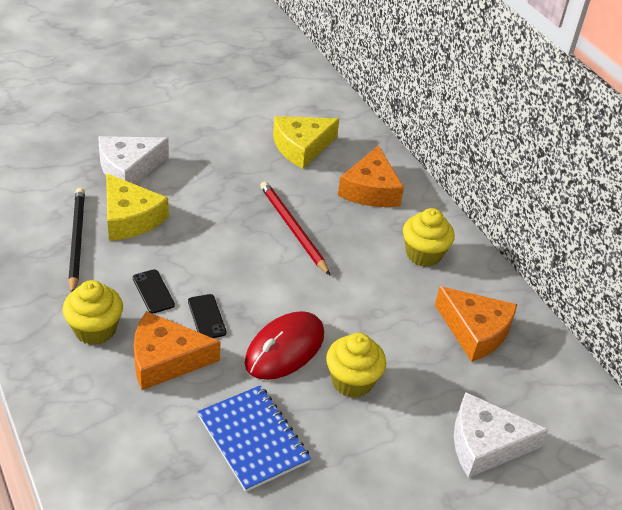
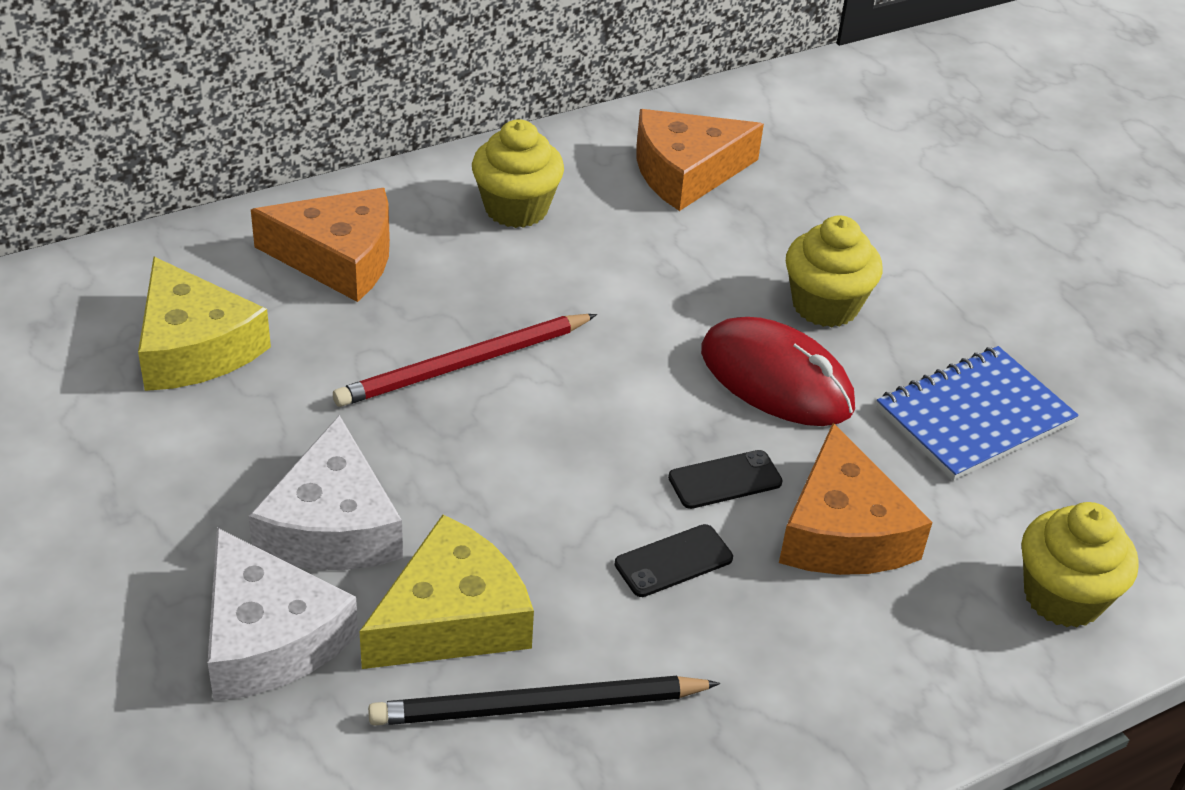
camera: 90 degrees left, 0 degrees up
yellow cupcake [63,280,123,345] -> yellow cupcake moved to [1022,502,1139,628]
orange cheese [435,286,517,362] -> orange cheese turned 150 degrees counterclockwise [636,109,764,211]
white cheese [454,392,548,478] -> white cheese moved to [248,415,403,570]

